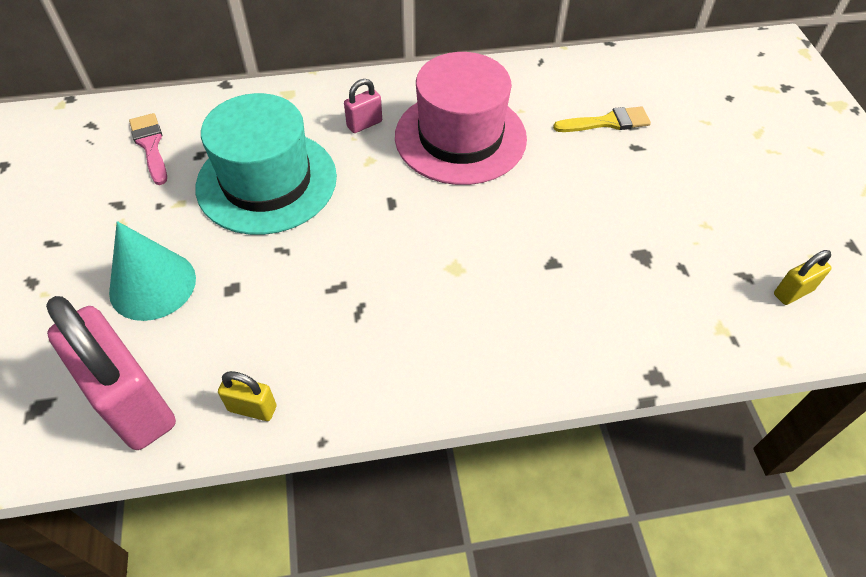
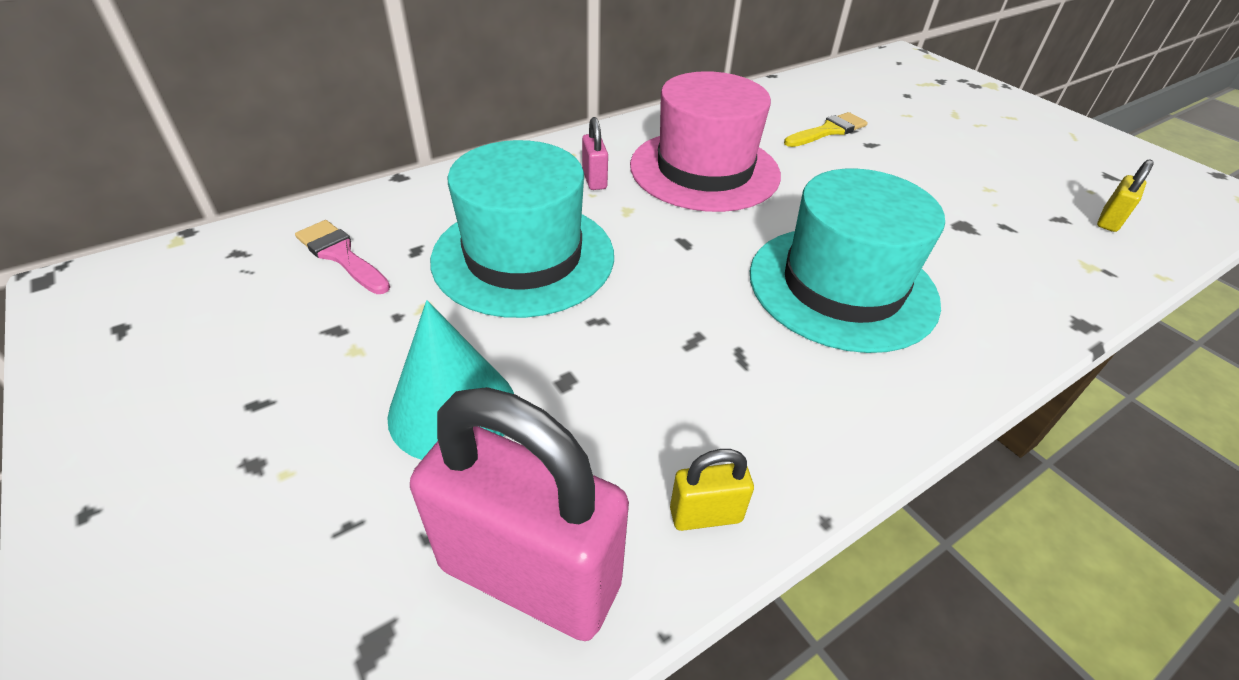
camera: 25 degrees left, 10 degrees down
pink padlock [344,79,382,133] -> pink padlock turned 45 degrees counterclockwise [582,117,608,190]
none -> turquoise hat [750,168,945,353]

